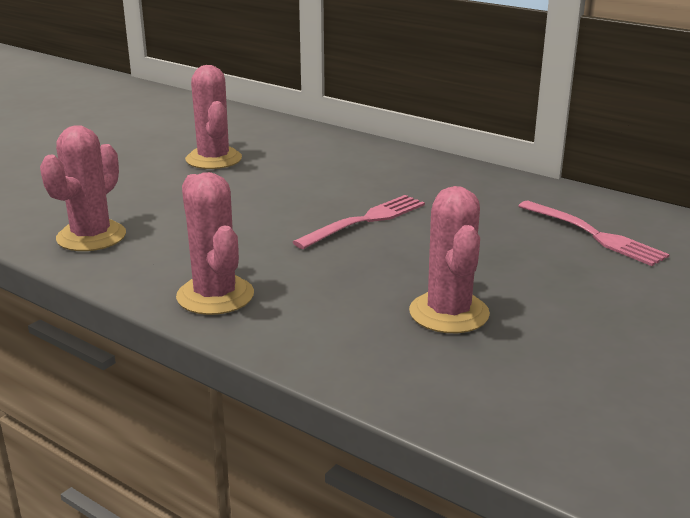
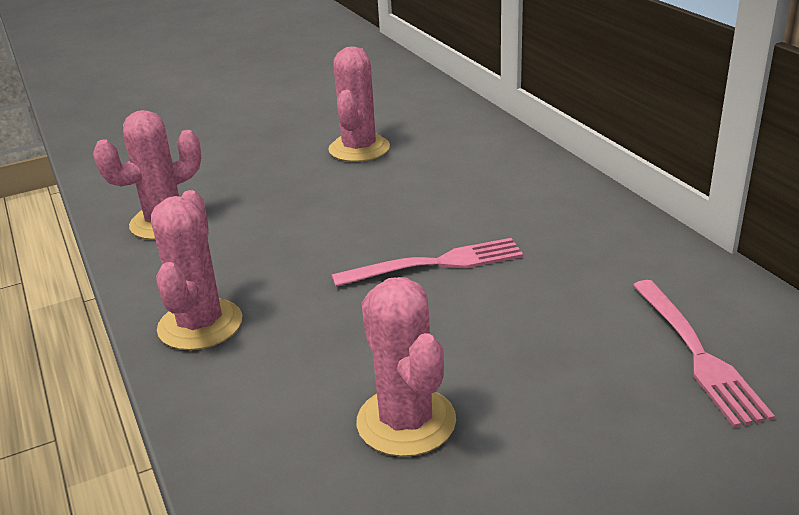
camera: 30 degrees right, 5 degrees up
pink cactus [409,186,490,333] -> pink cactus turned 45 degrees counterclockwise [357,277,456,457]

